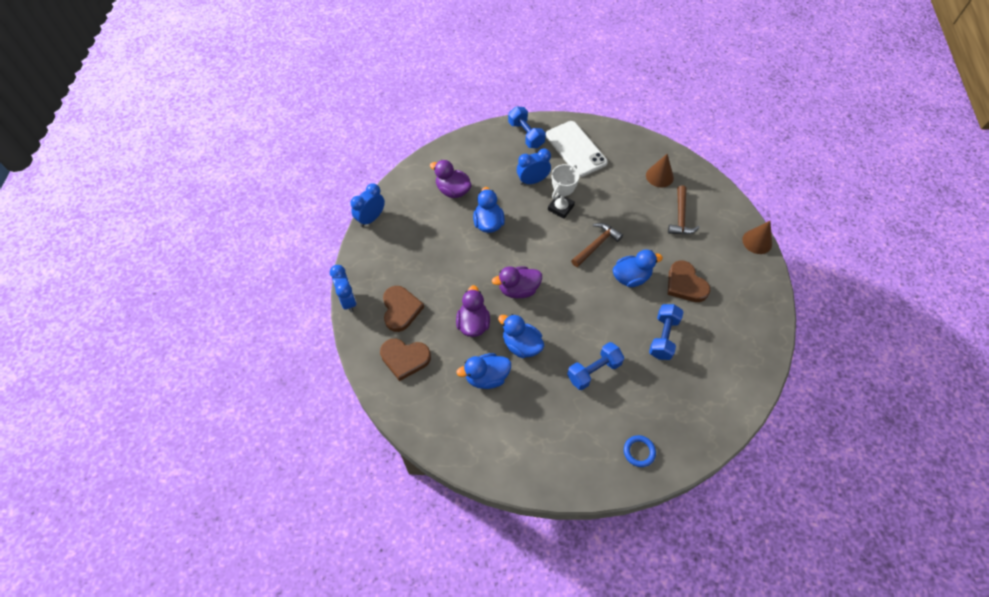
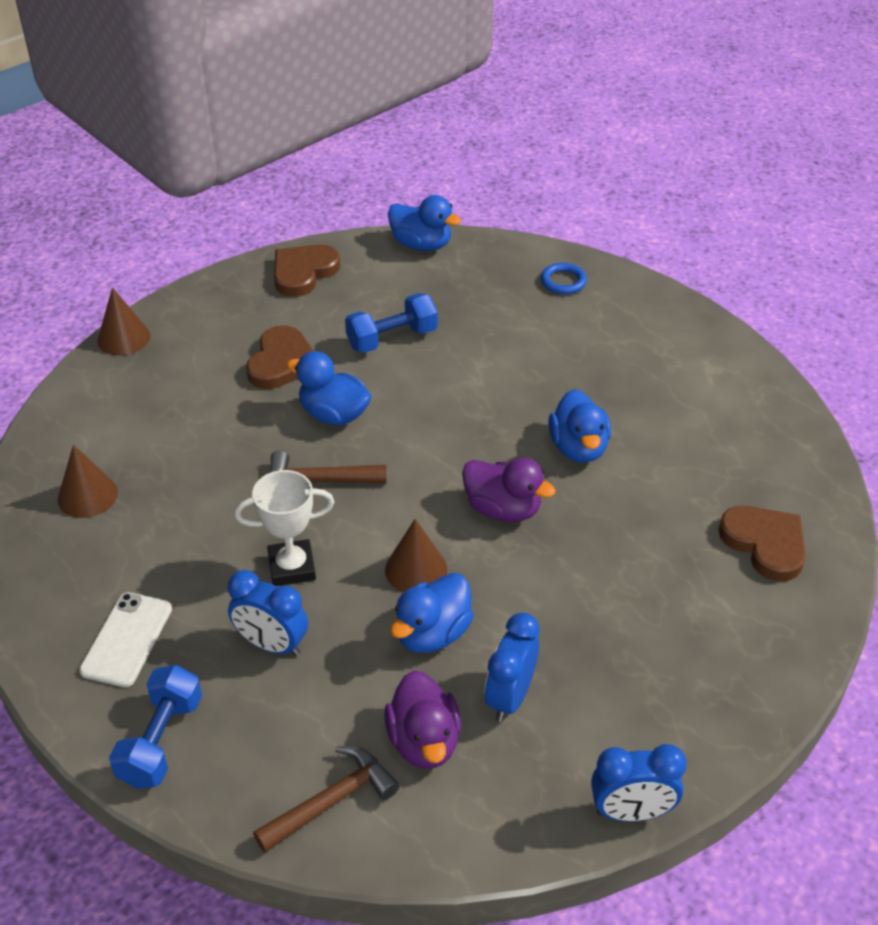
camera: 135 degrees left, 15 degrees down
blue clock [330,265,357,312] -> blue clock moved to [485,612,540,722]
brown heart [383,286,424,332] -> brown heart moved to [274,244,340,297]
purple duck [456,285,490,337] -> none
blue duck [456,353,511,389] -> blue duck moved to [388,195,461,251]
white phone [546,121,608,177] -> white phone [79,592,172,687], size x0.66
blue dumbbell [567,342,624,390] -> none
brown hammer [668,185,700,235] -> brown hammer moved to [253,746,400,853]
none -> brown cone [385,519,447,592]

